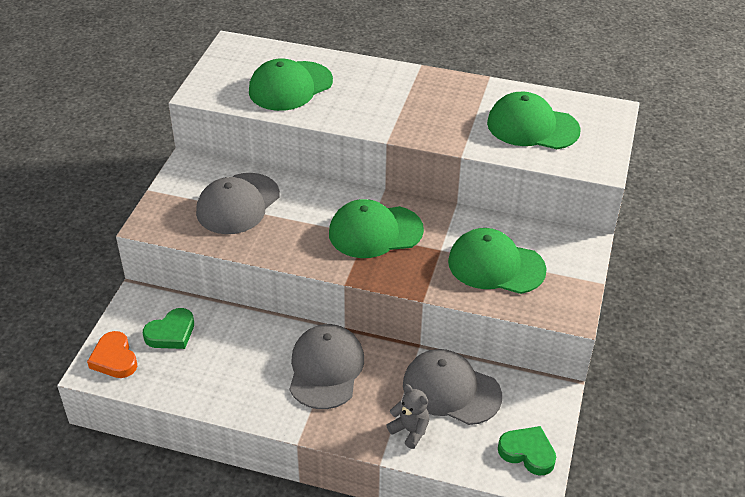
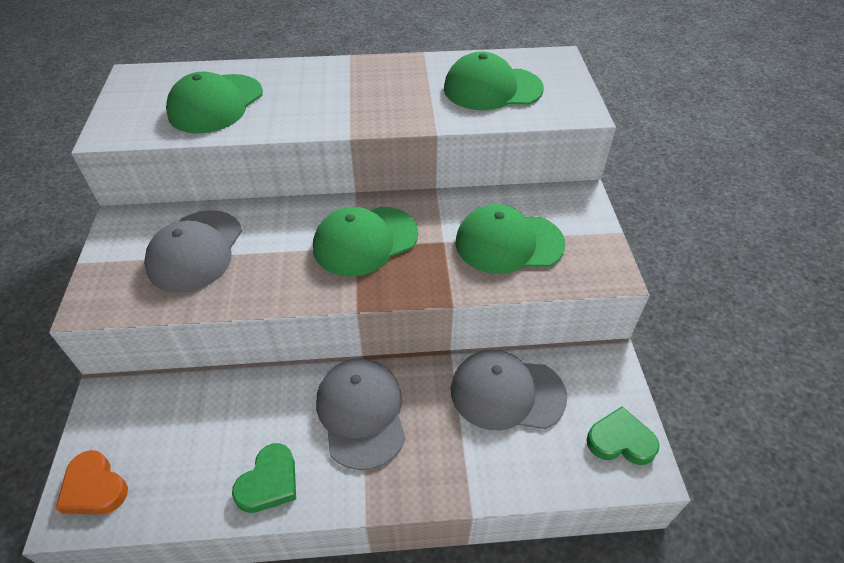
camera: 20 degrees left, 5 degrees up
green heart [143,308,194,349] -> green heart moved to [232,443,296,513]
grey teddy bear [387,384,429,449] -> none

